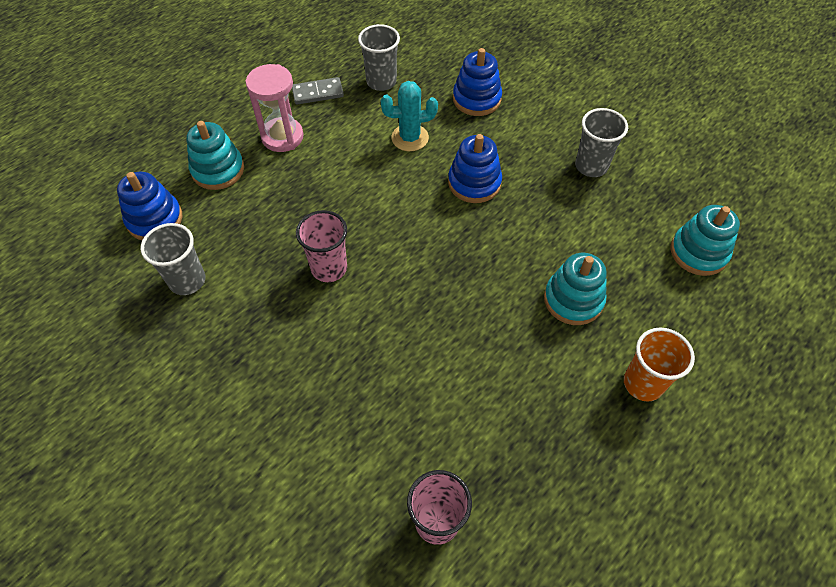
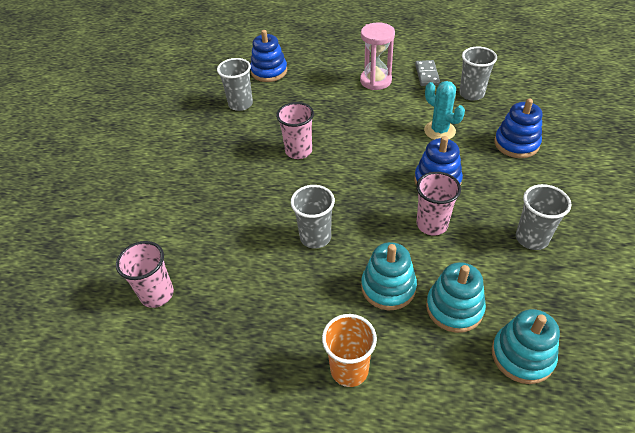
camera: 60 degrees right, 10 degrees down
turquoise stacking toy [186,121,244,190] -> turquoise stacking toy moved to [426,262,486,333]
grey domino [292,77,344,105] -> grey domino turned 45 degrees clockwise [415,60,440,86]
none -> grey cup [291,185,335,249]
none -> pink cup [416,172,461,235]

